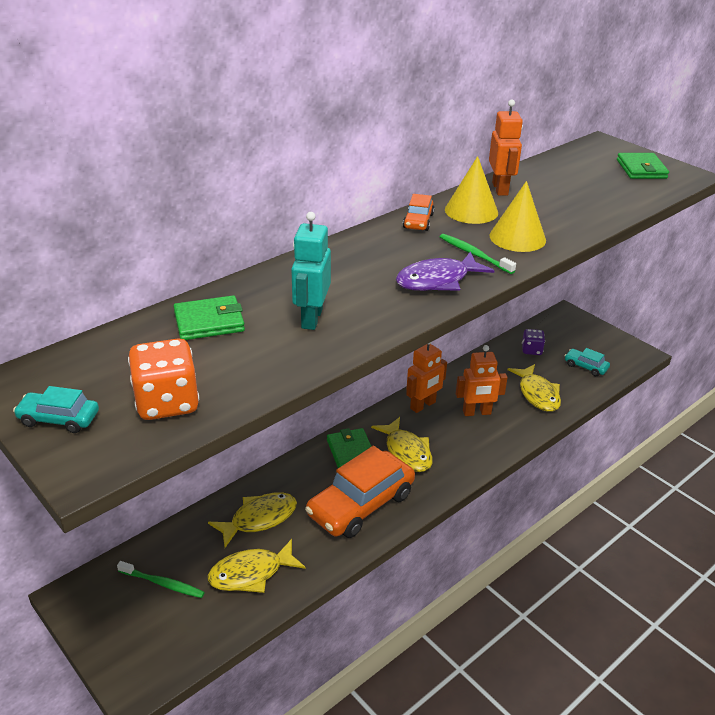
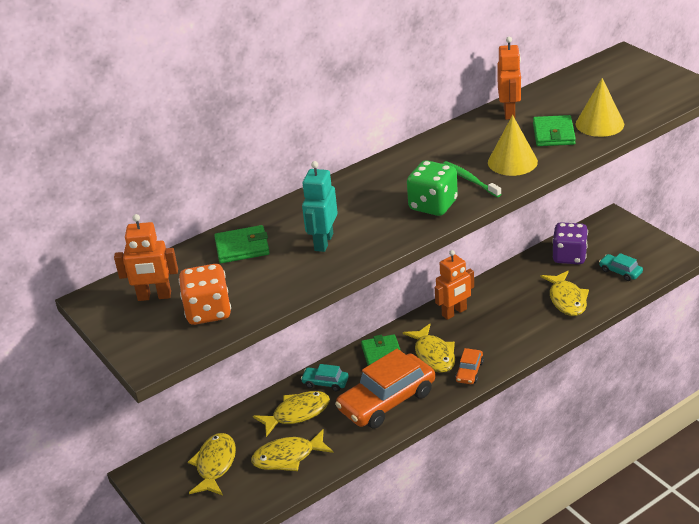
camera: 10 degrees right, 0 degrees up
turquoise car [13,386,99,433] -> turquoise car moved to [301,364,349,391]
green toothbrush [117,561,205,598] -> yellow fish [188,433,236,495]
purple fish [396,251,494,291] -> green dice [407,161,458,216]
orange car [403,194,435,231] -> orange car moved to [455,348,484,384]
yellow cone [445,156,498,224] -> yellow cone moved to [576,78,624,137]
orange robot [456,345,508,416] -> orange robot moved to [114,214,178,301]
purple dice [522,329,545,355] -> purple dice [552,222,588,264], size x1.64
green wallet [617,153,669,179] -> green wallet moved to [533,115,576,146]

